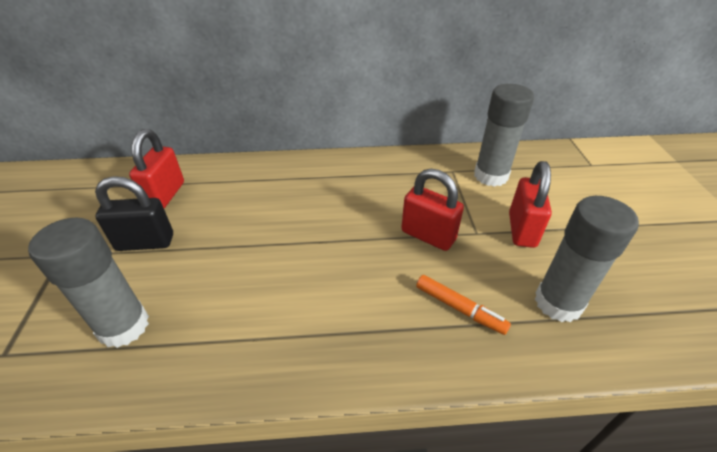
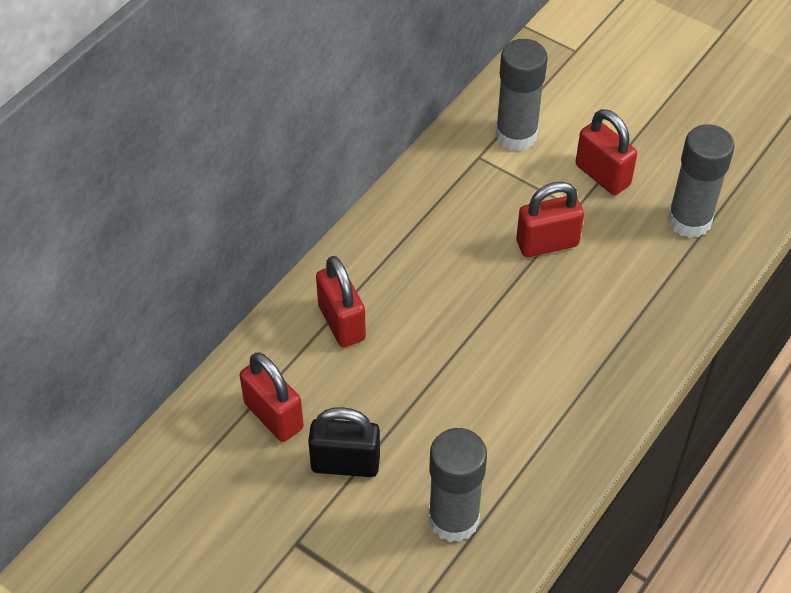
camera: 50 degrees left, 10 degrees up
black padlock [95,176,173,251] -> black padlock turned 60 degrees clockwise [308,407,380,477]
orange marker [416,275,511,335] -> none
none -> red padlock [316,256,366,347]

